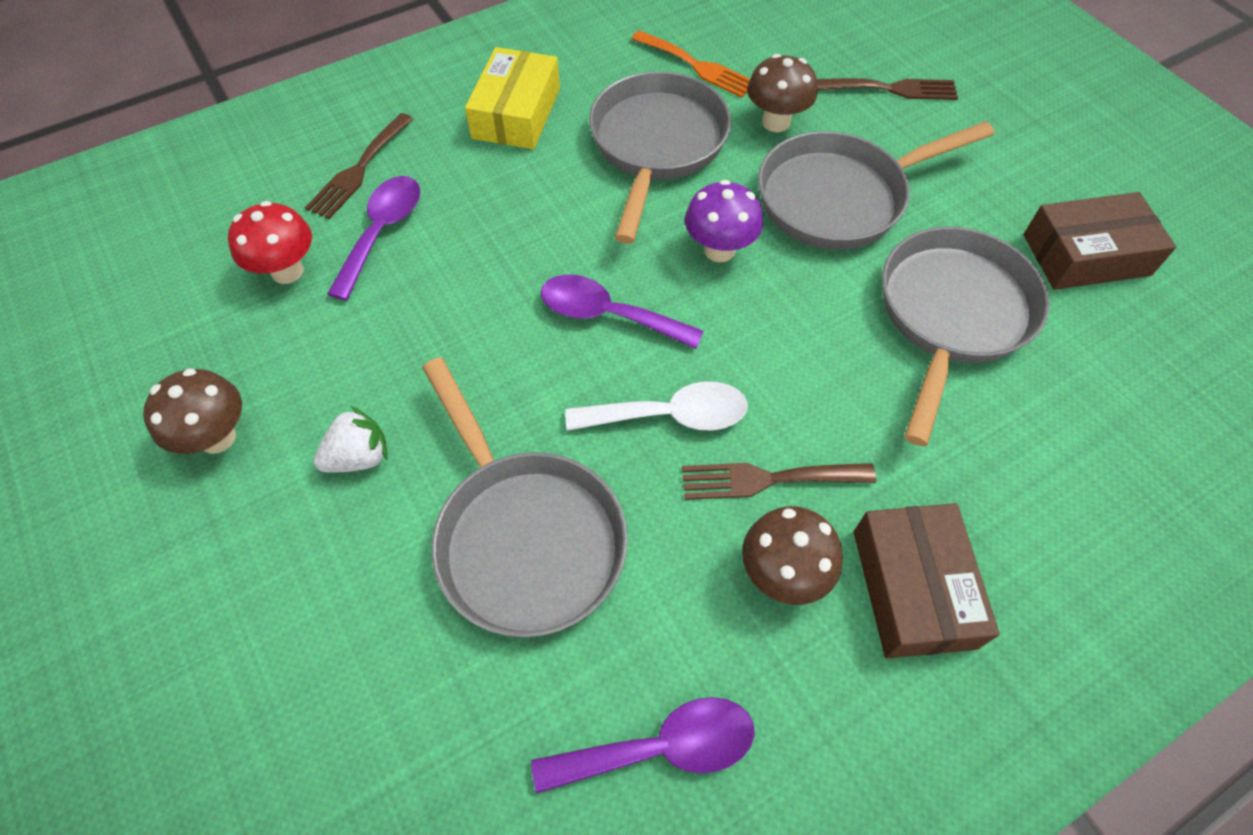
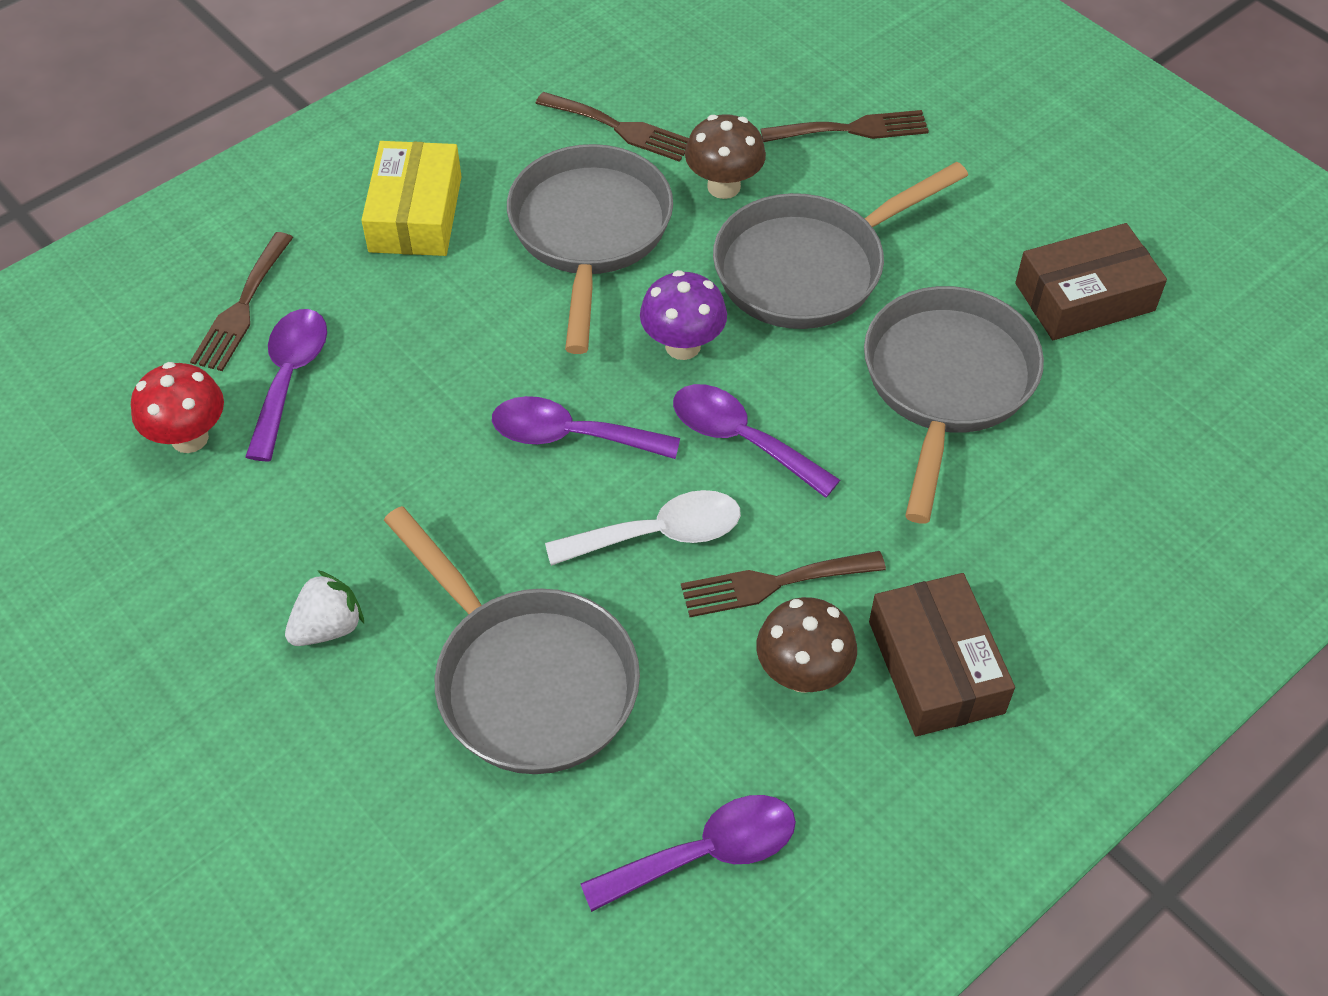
camera: 10 degrees left, 5 degrees down
brown mushroom [143,368,242,454] -> none
orange fork [631,30,750,98] -> brown fork [535,92,689,162]
none -> purple spoon [673,384,840,498]

